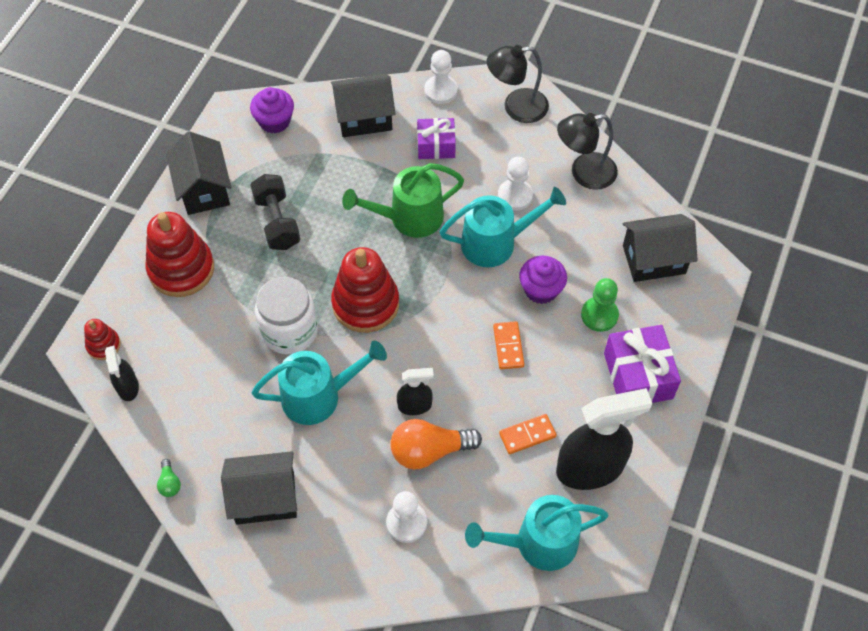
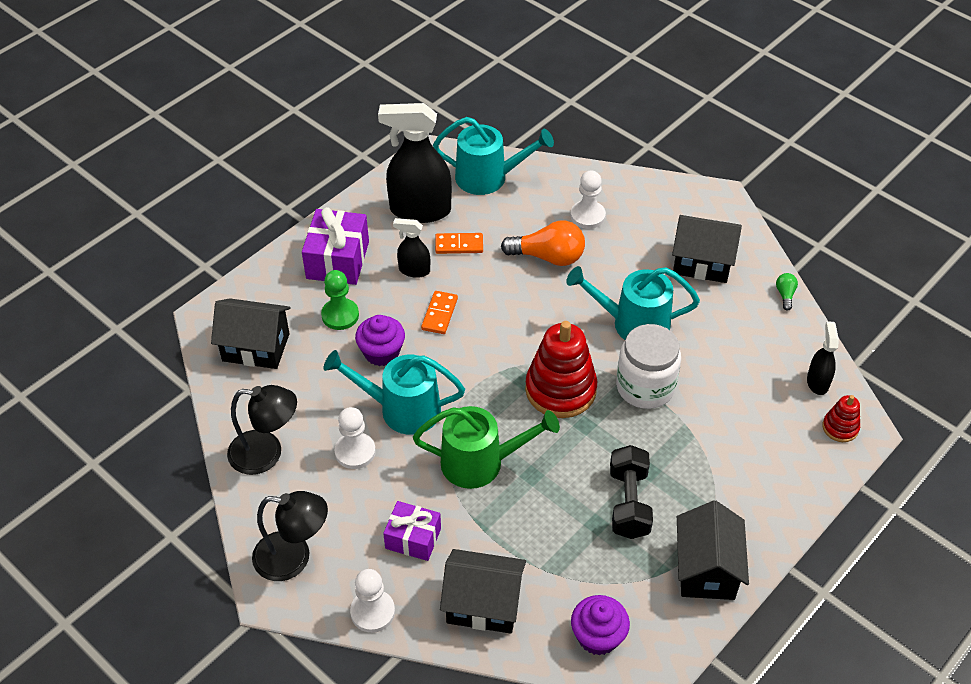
camera: 160 degrees left, 10 degrees down
red stacking toy [146,212,214,297] -> none
black spray bottle [397,368,434,415] -> black spray bottle moved to [393,218,430,278]

